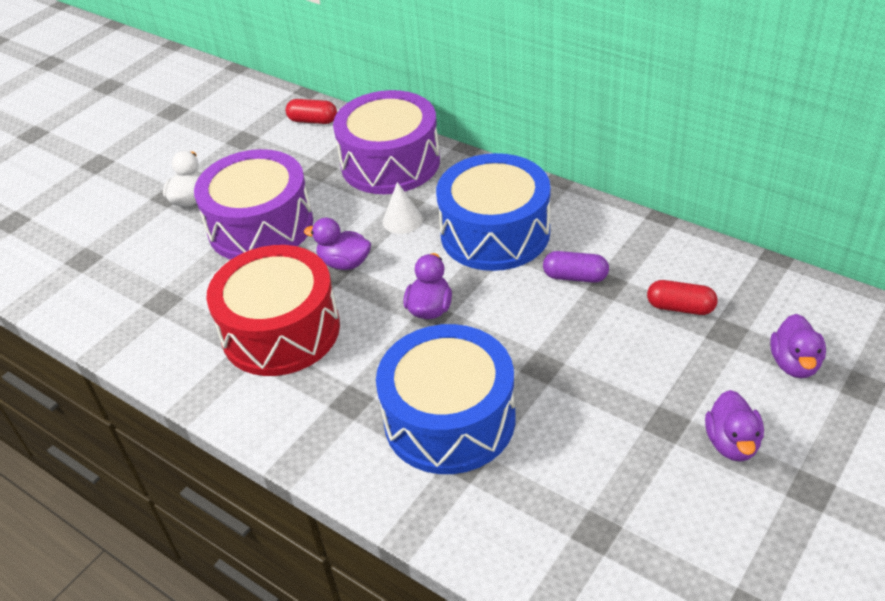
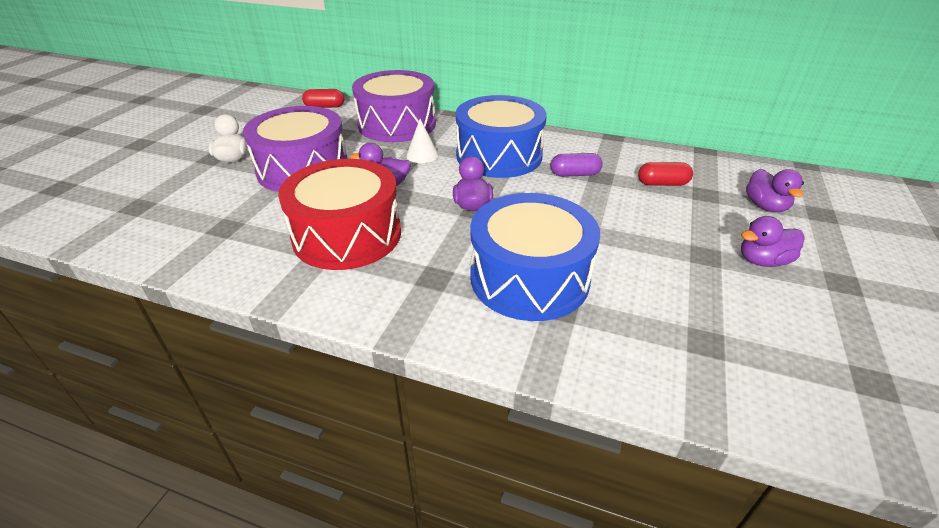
camera: 20 degrees left, 5 degrees down
purple duck [705,390,764,462] -> purple duck turned 90 degrees clockwise [741,216,805,267]

